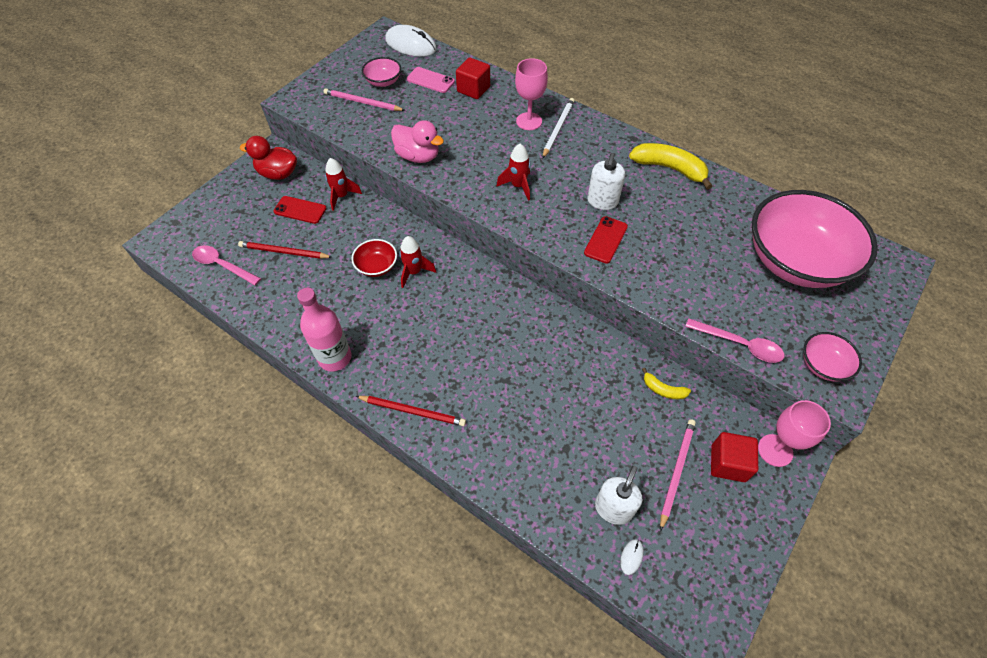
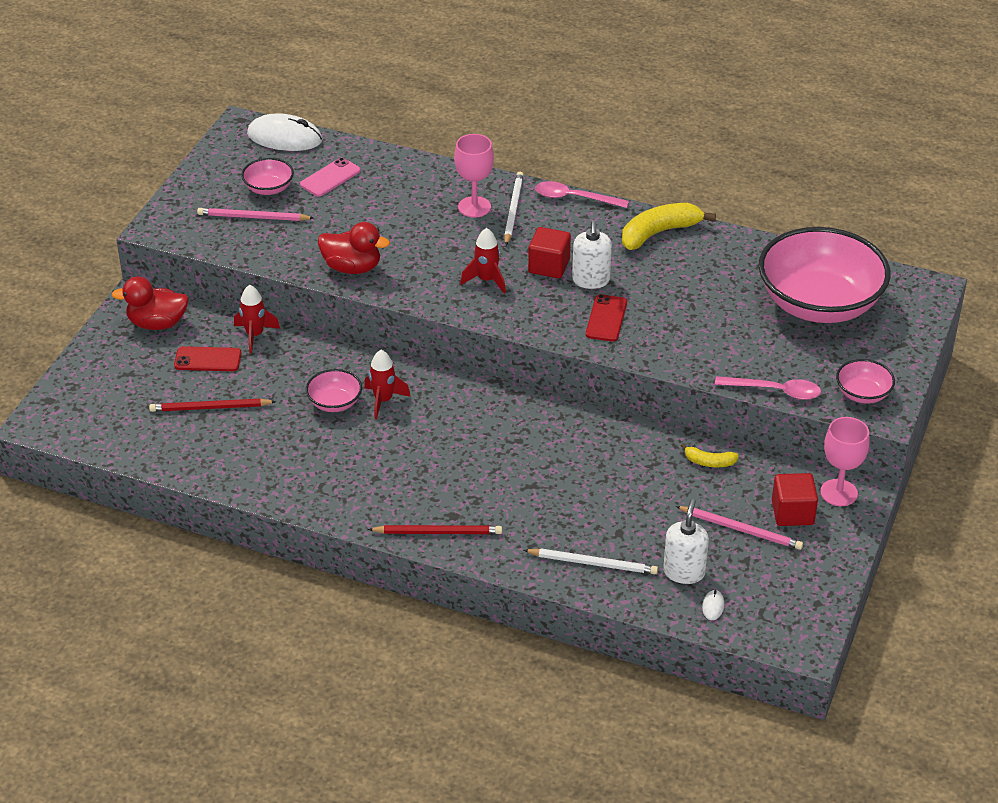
camera: 15 degrees left, 15 degrees down
pink spoon [192,245,261,285] -> pink spoon moved to [535,181,629,208]
pink bottle [297,288,352,371] -> none
red bowl [351,239,397,277] -> pink bowl [306,369,362,412]
pink duck [391,120,444,163] -> red duck [318,222,390,274]
pink phone [407,67,455,93] -> pink phone turned 60 degrees counterclockwise [300,157,361,197]
red cube [456,57,490,99] -> red cube moved to [528,227,571,278]
yellow banana [629,143,712,189] -> yellow banana turned 45 degrees counterclockwise [622,203,716,250]
pink pencil [660,419,696,531] -> pink pencil turned 105 degrees clockwise [676,506,803,550]
none -> white pencil [524,548,658,574]

